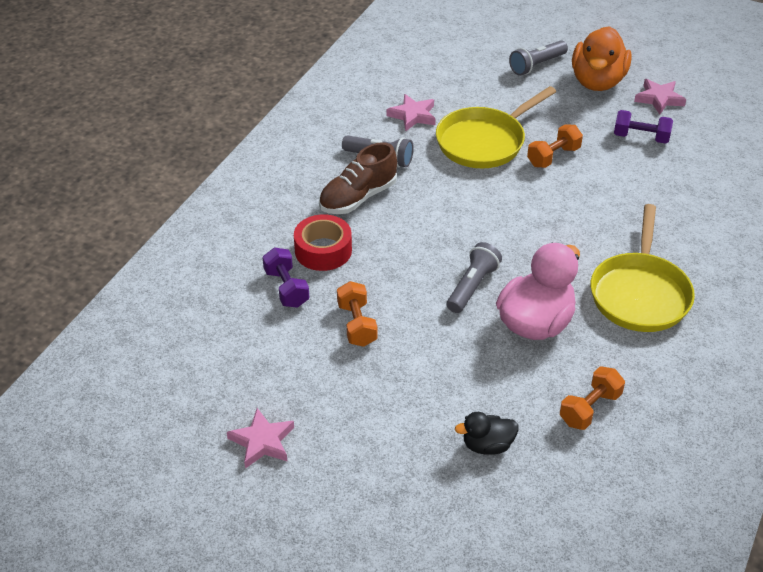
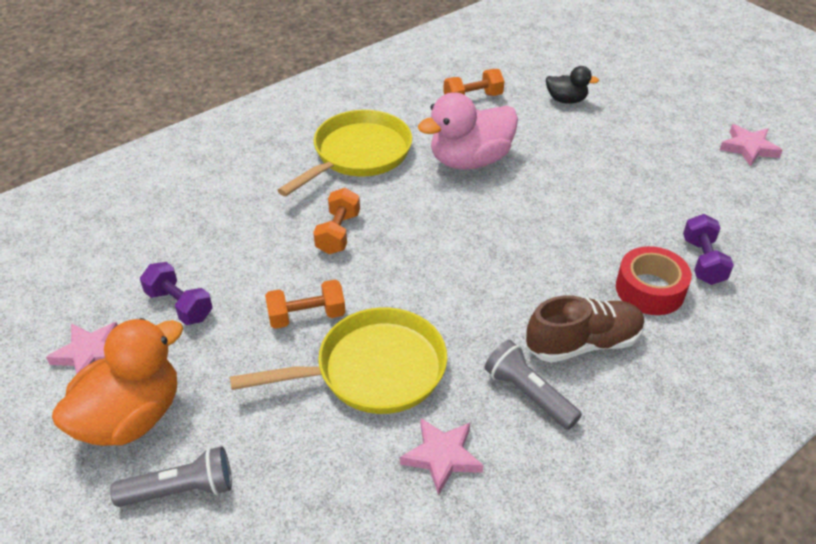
camera: 155 degrees left, 0 degrees up
orange dumbbell [337,281,378,347] -> orange dumbbell moved to [313,188,360,254]
grey flashlight [447,242,502,313] -> none

